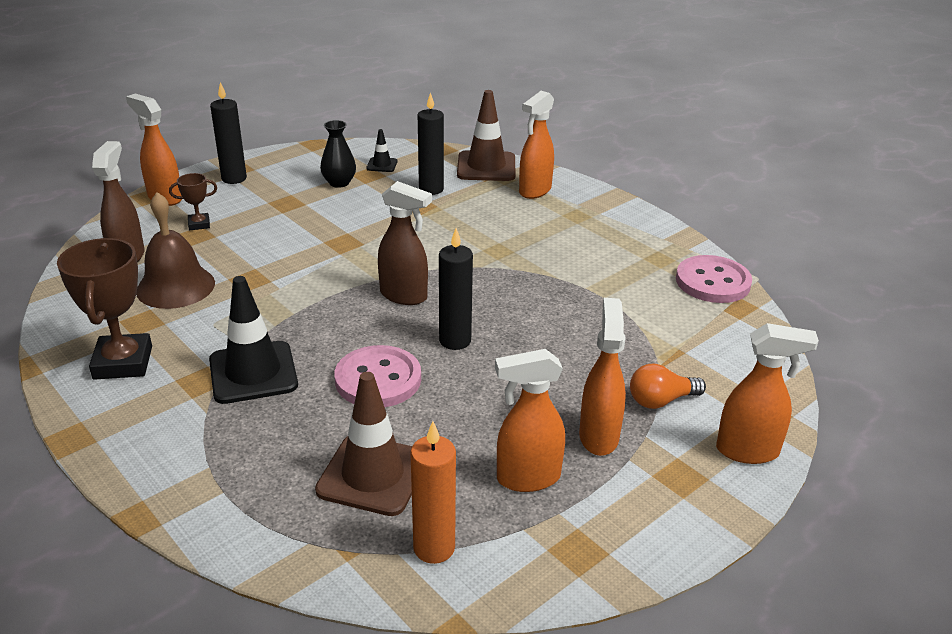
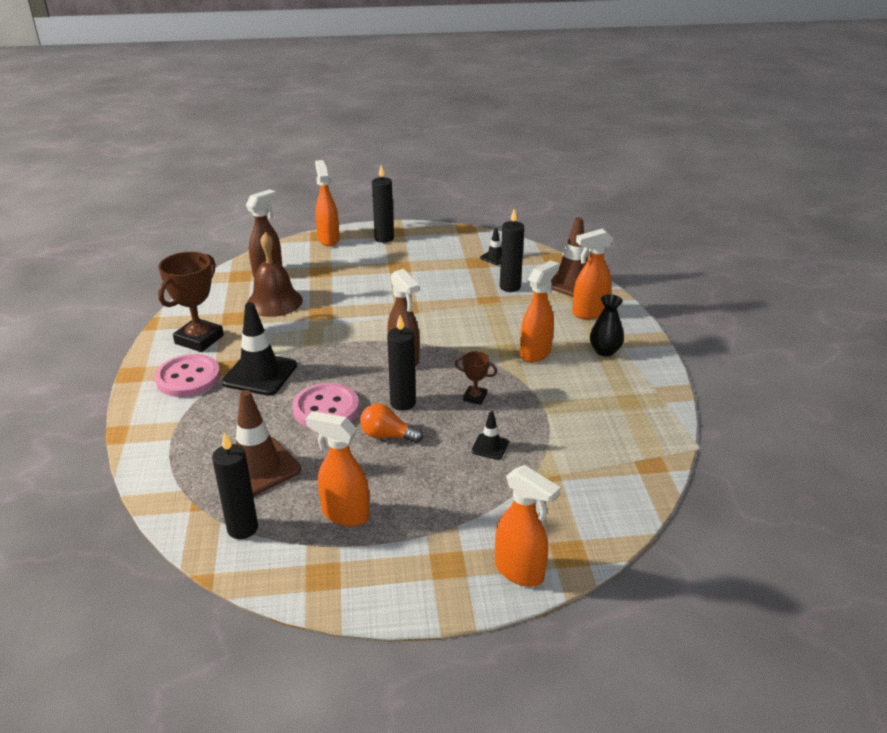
camera: 35 degrees right, 0 degrees up
brown trophy [169,173,217,230] -> brown trophy moved to [455,351,497,405]
black vase [320,120,356,188] -> black vase moved to [590,295,624,356]
orange candle [411,421,456,564] -> black candle [212,432,258,539]
orange spray bottle [579,298,626,456] -> orange spray bottle moved to [520,260,559,363]
orange light bulb [630,364,706,409] -> orange light bulb moved to [360,403,423,443]
pink button [676,255,752,303] -> pink button moved to [154,354,220,397]
none -> black traffic cone [471,411,509,460]

